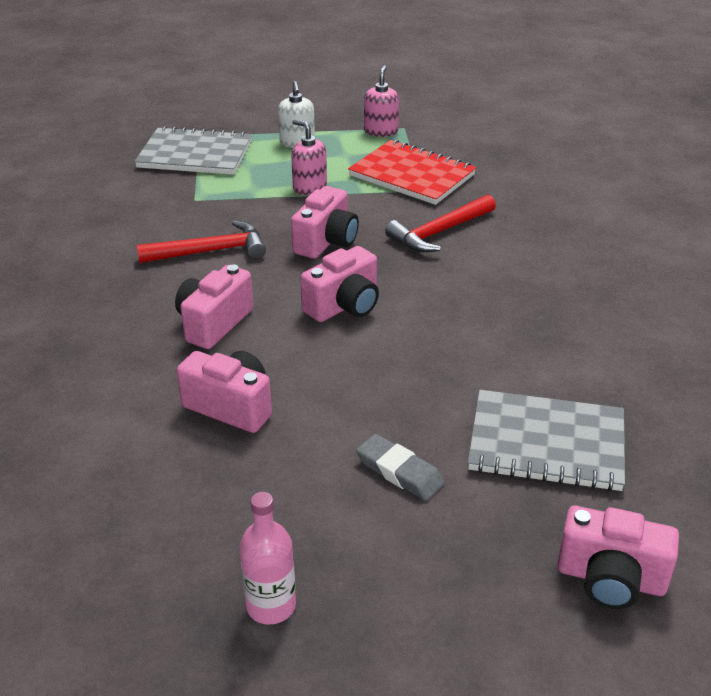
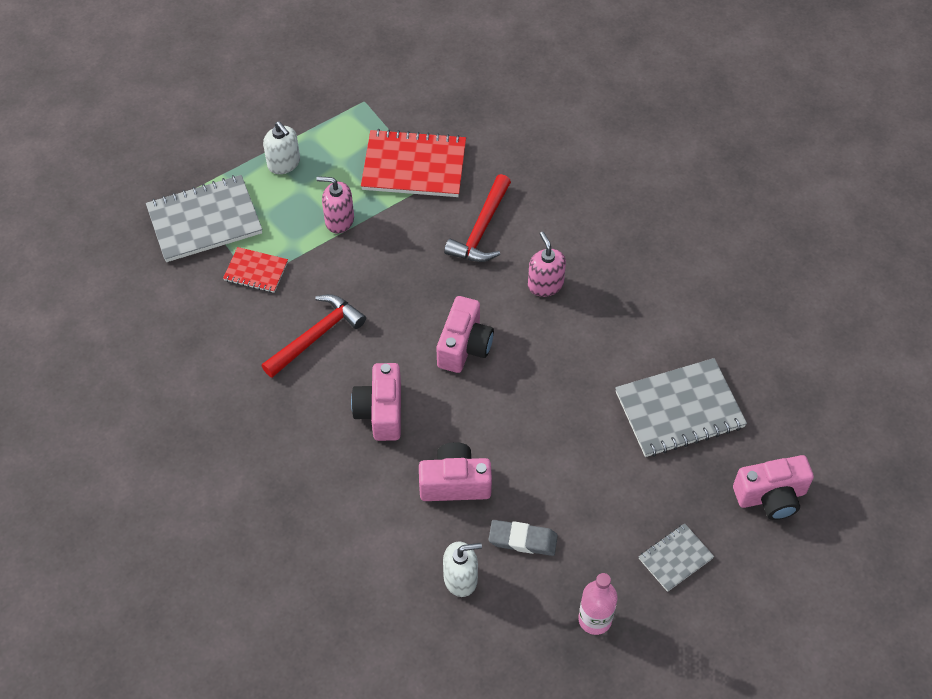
camera: 30 degrees left, 20 degrees up
pink camera [291,186,359,259] -> none
grey eraser [356,434,445,501] -> grey eraser moved to [488,520,558,556]
pink soap dispenser [364,65,399,137] -> pink soap dispenser moved to [528,232,566,297]
none -> red notebook [223,247,288,293]
none -> white soap dispenser [443,541,482,597]
none -> grey notebook [639,523,714,592]

